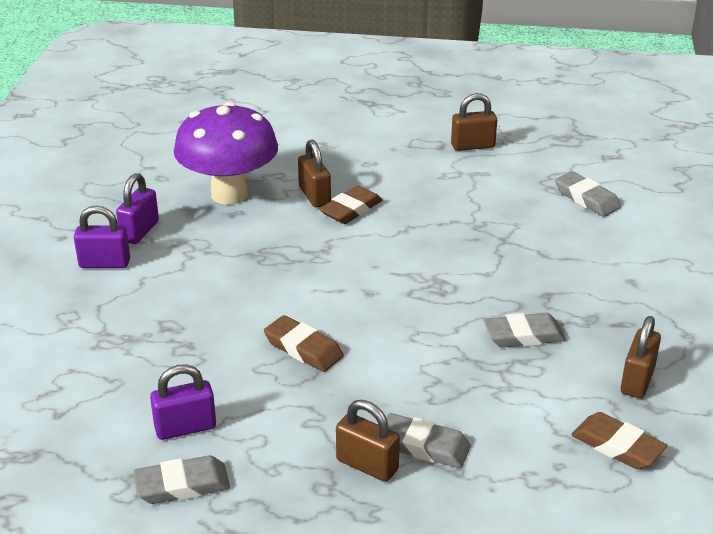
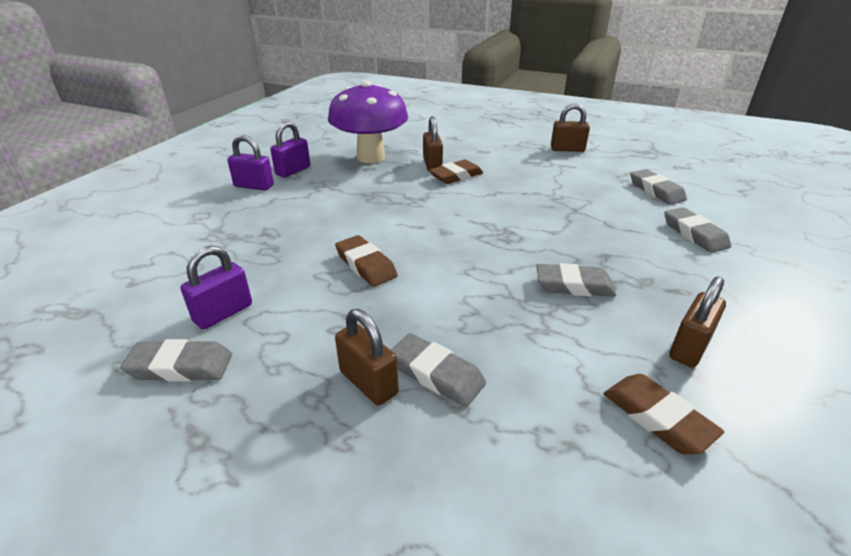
camera: 15 degrees right, 0 degrees up
purple padlock [150,364,216,440] -> purple padlock turned 45 degrees counterclockwise [180,245,252,329]
none -> grey eraser [664,207,731,253]

